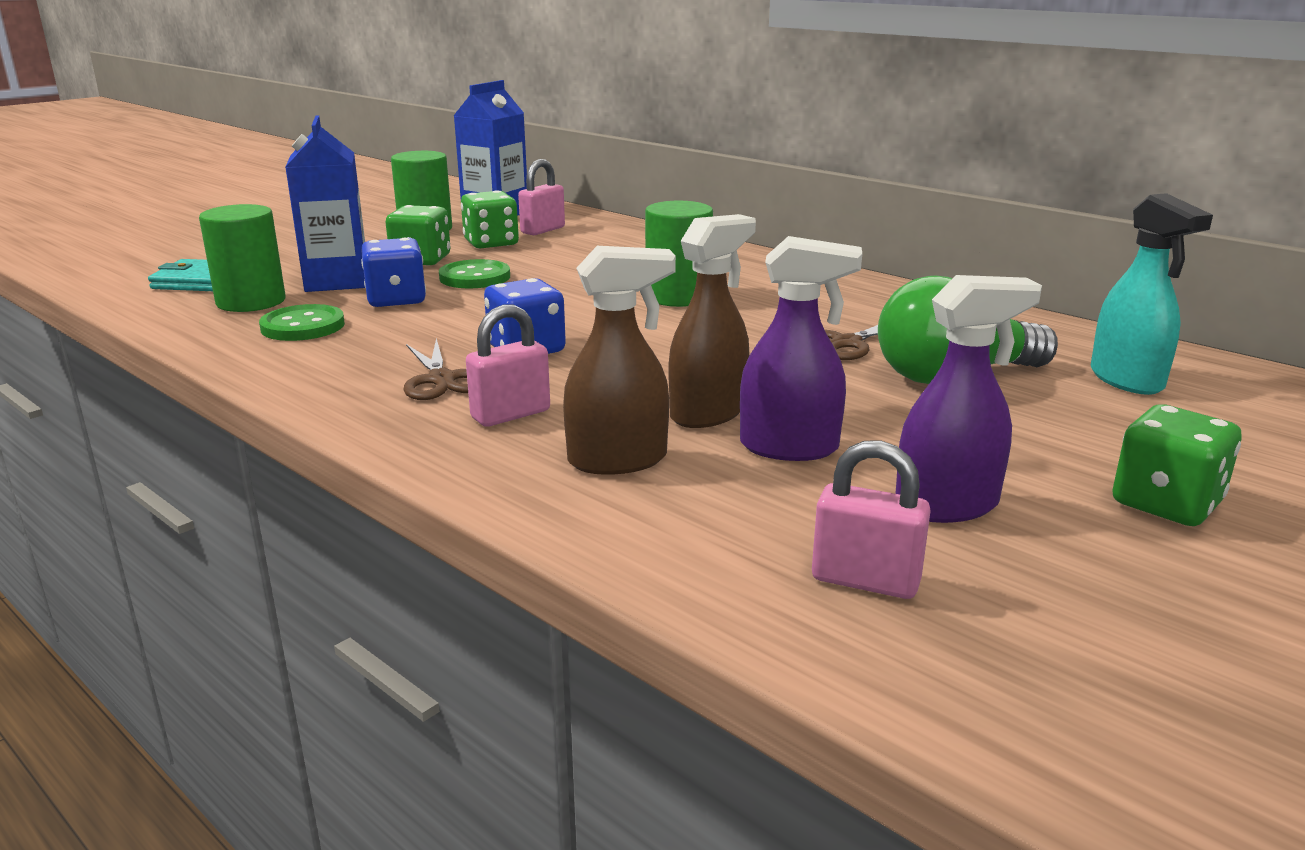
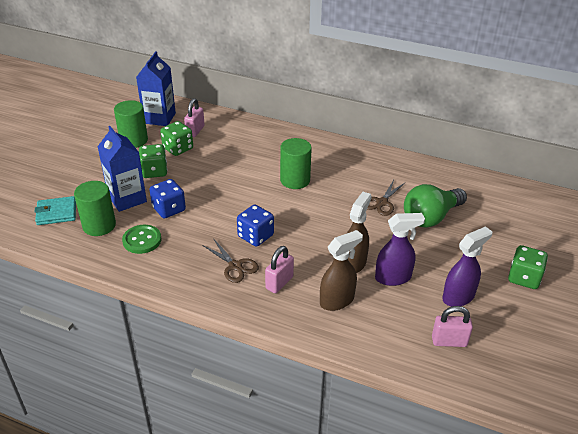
camera: 20 degrees left, 15 degrees up
green button [439,259,510,288] -> none
turquoise spray bottle [1091,193,1213,395] -> none

